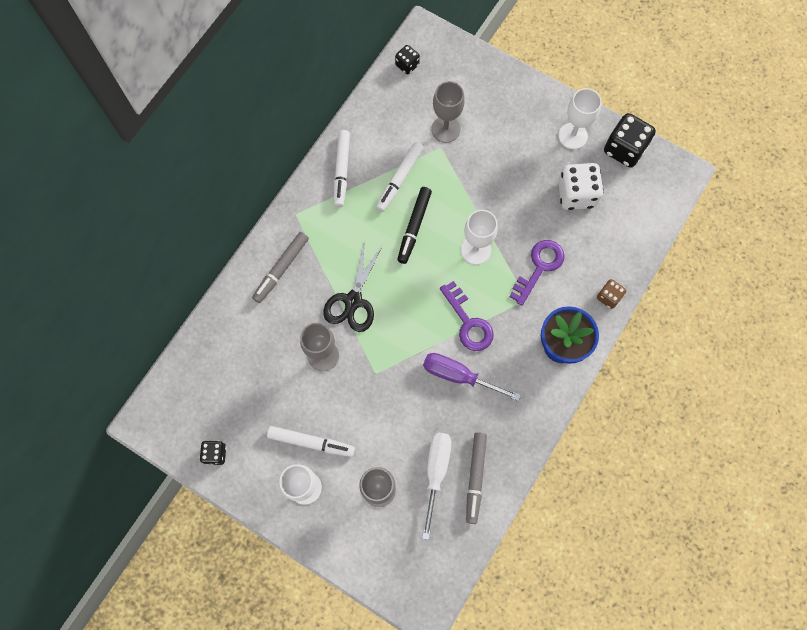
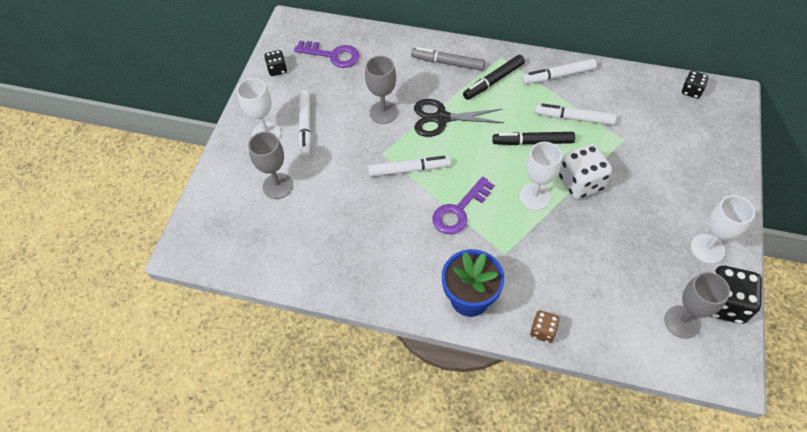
camera: 75 degrees right, 15 degrees down
white screwdriver [422,432,452,540] -> none
purple screwdriver [423,353,521,401] -> none
grey goblet [431,81,465,143] -> grey goblet moved to [665,272,730,339]
grey marker [466,432,487,524] -> none
purple key [509,240,565,306] -> purple key moved to [294,41,360,68]
white dice [558,163,604,210] -> white dice moved to [559,144,612,199]
none -> white marker [368,156,451,177]
none -> black marker [463,55,525,100]

